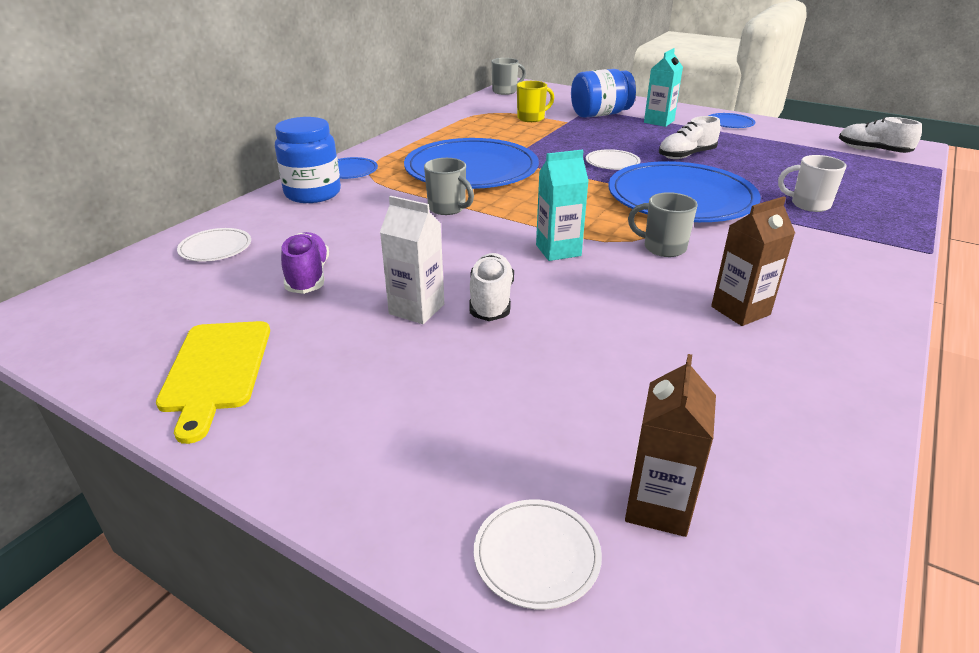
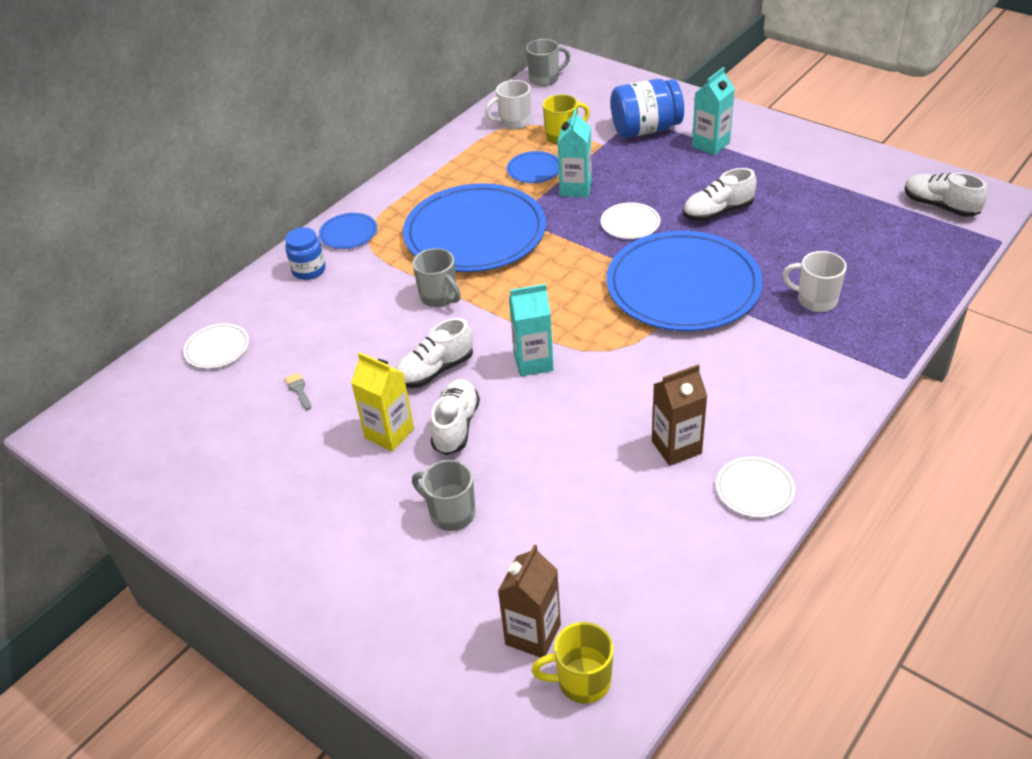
camera: 10 degrees right, 10 degrees up
yellow cutting board [156,321,270,444] -> none
blue jar [275,117,341,203] -> blue jar [285,227,326,280], size x0.61
purple shoe [281,232,329,294] -> grey brush [285,373,311,410]
white carton [380,196,444,324] -> yellow carton [351,352,414,452]
white plate [474,499,602,610] -> white plate moved to [716,457,795,517]
grey mug [628,192,698,257] -> grey mug moved to [412,460,475,531]
blue plate [708,113,755,128] -> blue plate moved to [507,151,559,183]
none -> white shoe [395,318,473,388]
none -> white mug [485,80,531,130]
none -> yellow mug [532,622,614,704]
none -> turquoise carton [558,109,592,198]

